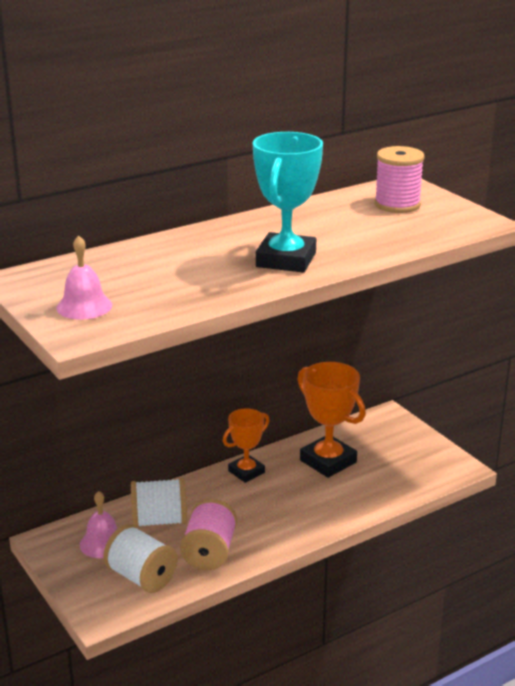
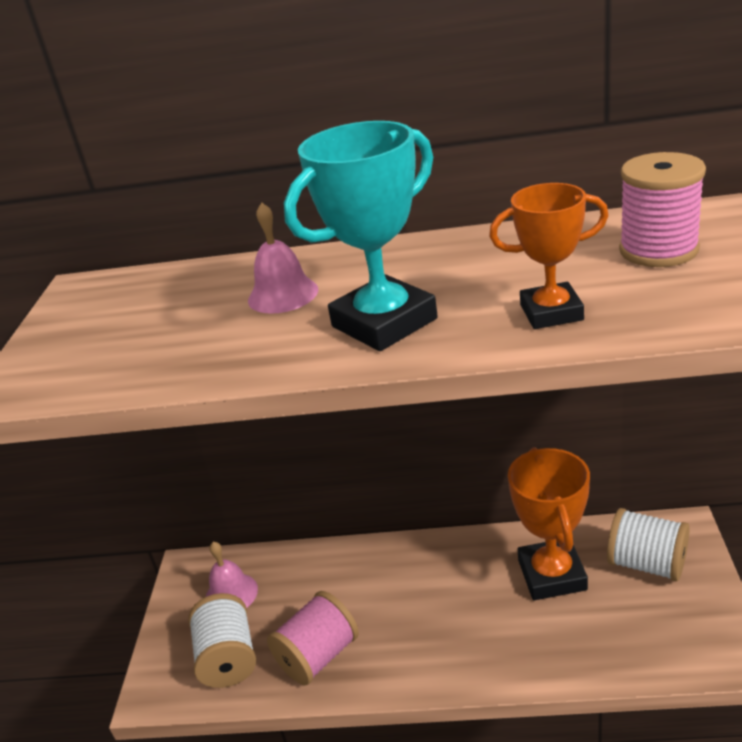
camera: 40 degrees right, 5 degrees up
pink bell [56,235,112,319] -> pink bell moved to [248,202,318,314]
white spool [131,478,187,527] -> white spool moved to [607,508,690,582]
orange trophy [223,408,269,483] -> orange trophy moved to [489,183,609,329]

